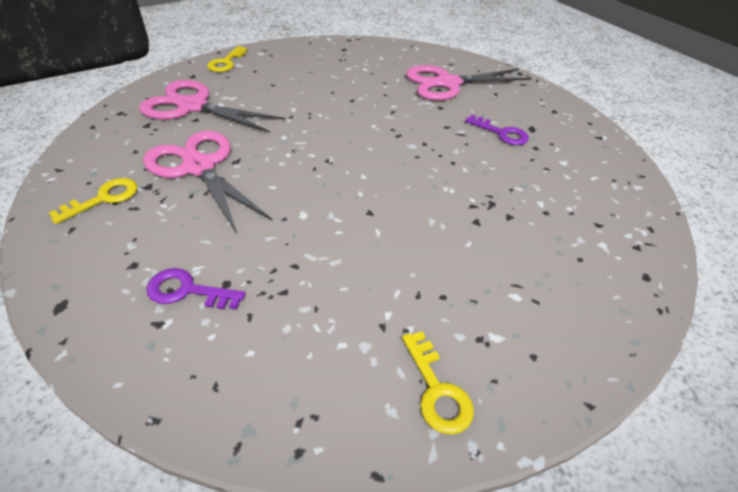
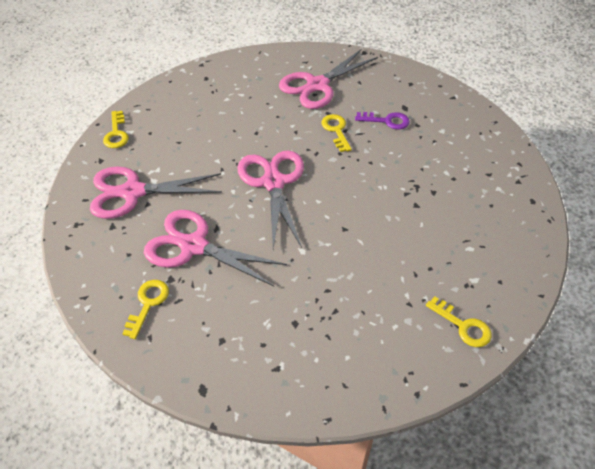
camera: 25 degrees left, 5 degrees up
purple key [146,268,245,309] -> none
none -> pink scissors [237,150,304,248]
none -> yellow key [321,114,352,152]

